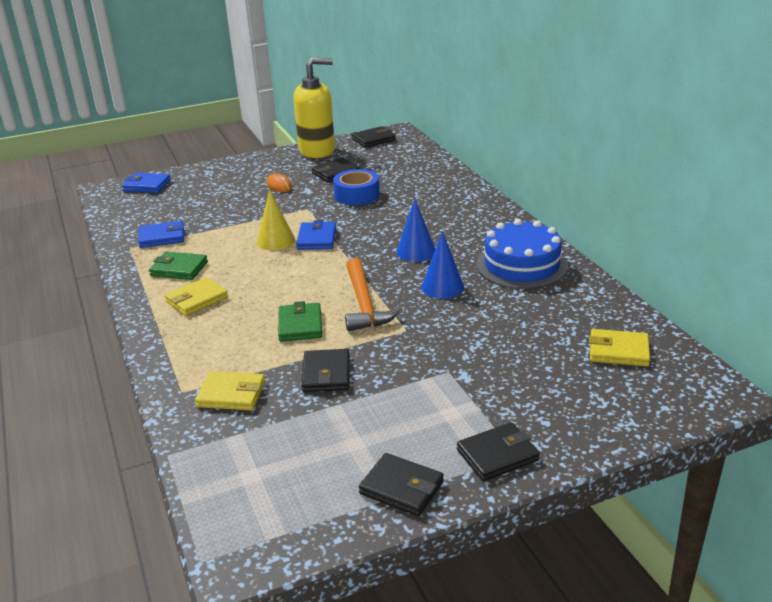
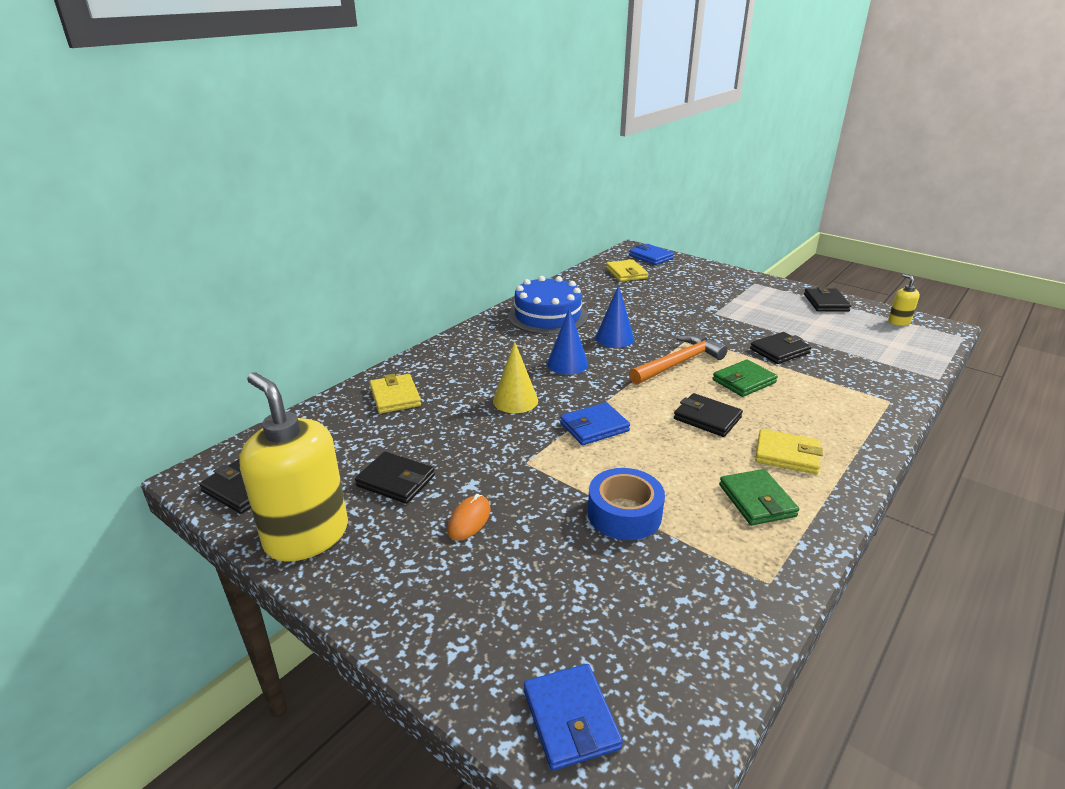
camera: 120 degrees left, 0 degrees up
blue wallet [138,221,184,248] -> blue wallet moved to [629,244,674,265]
yellow wallet [195,371,265,411] -> yellow wallet moved to [370,374,421,414]
yellow cone [257,189,295,251] -> yellow cone moved to [493,341,538,413]
blue tape [333,169,380,205] -> blue tape moved to [588,468,665,540]
black wallet [457,422,540,481] -> black wallet moved to [674,393,743,437]
none -> yellow soap dispenser [888,274,920,326]

